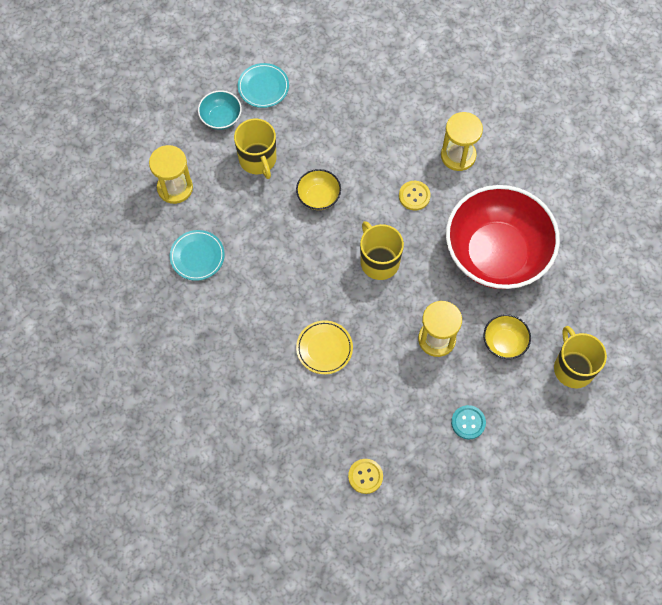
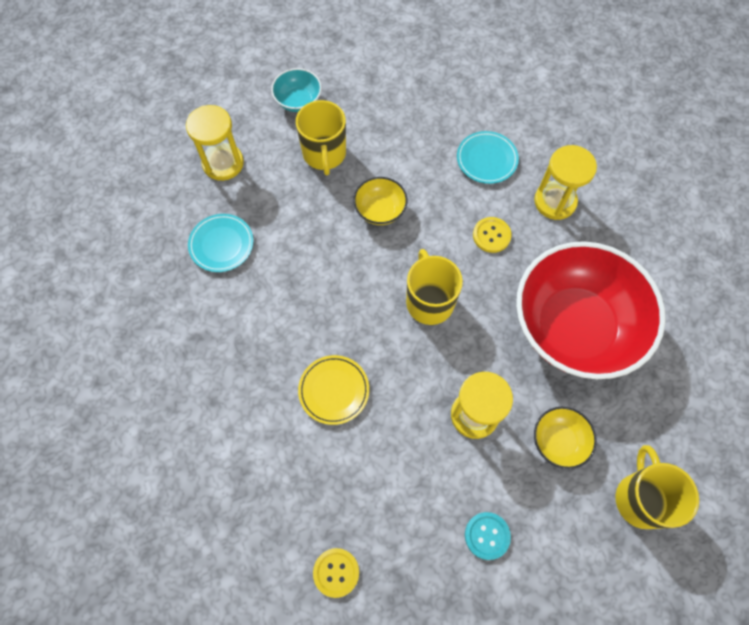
camera: 15 degrees right, 0 degrees up
turquoise plate [238,63,289,108] -> turquoise plate moved to [457,131,519,184]

